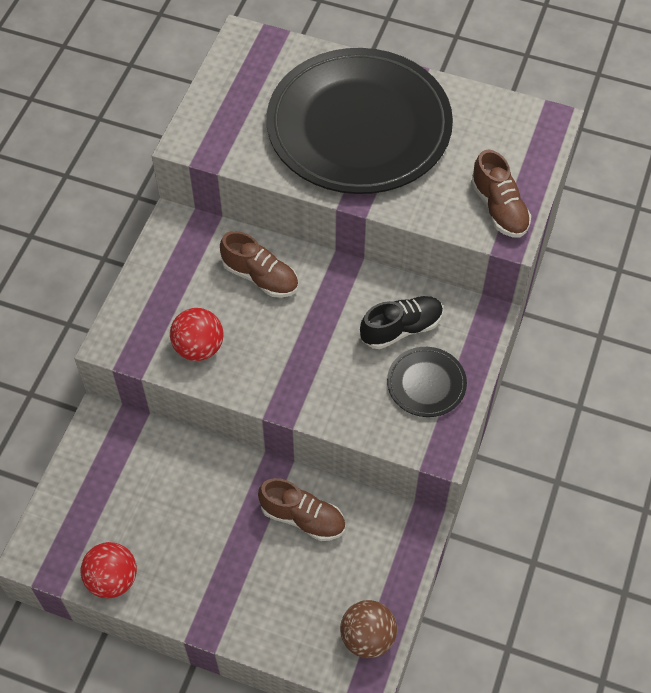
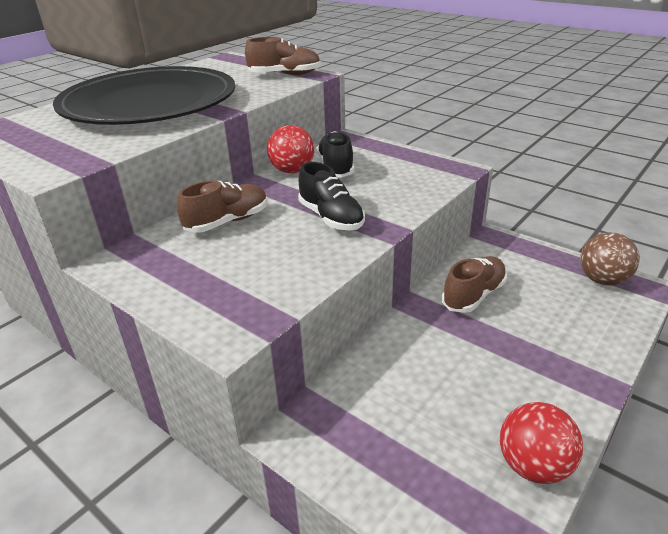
camera: 70 degrees left, 25 degrees down
red ball [170,308,223,361] -> red ball moved to [267,125,314,173]
black plate [387,347,467,417] -> none
none -> black shoe [298,162,365,230]

